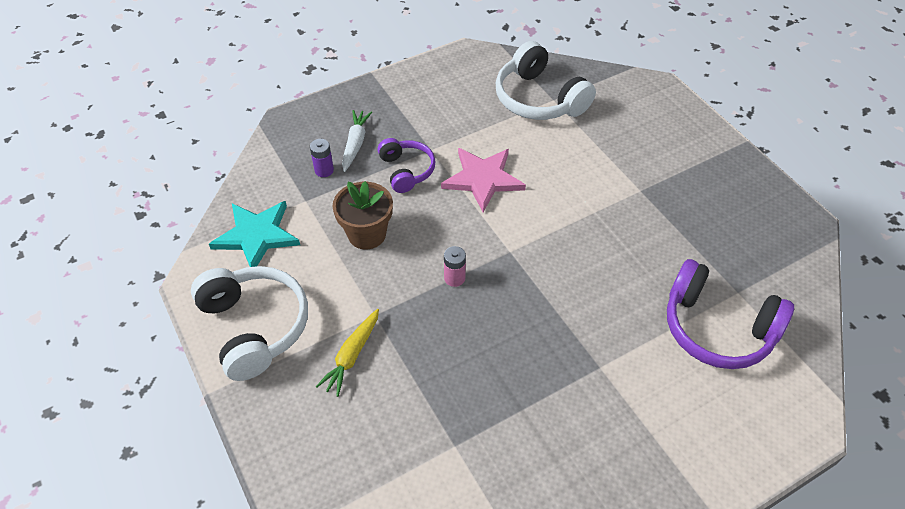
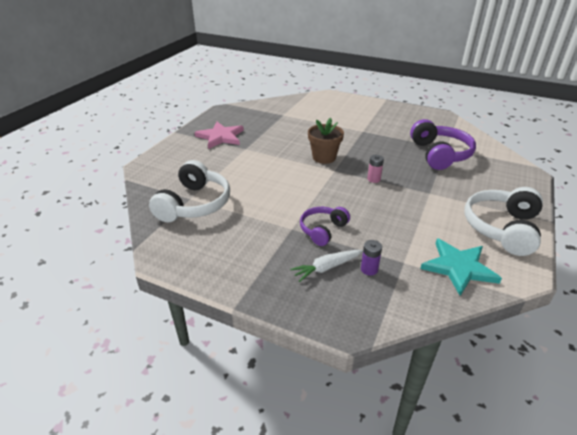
camera: 125 degrees left, 15 degrees down
yellow carrot [315,309,379,397] -> none
brown flower pot [332,181,393,249] -> brown flower pot moved to [308,118,344,164]
pink star [441,148,526,212] -> pink star moved to [195,122,244,149]
purple headphones [667,259,794,369] -> purple headphones moved to [410,119,476,170]

